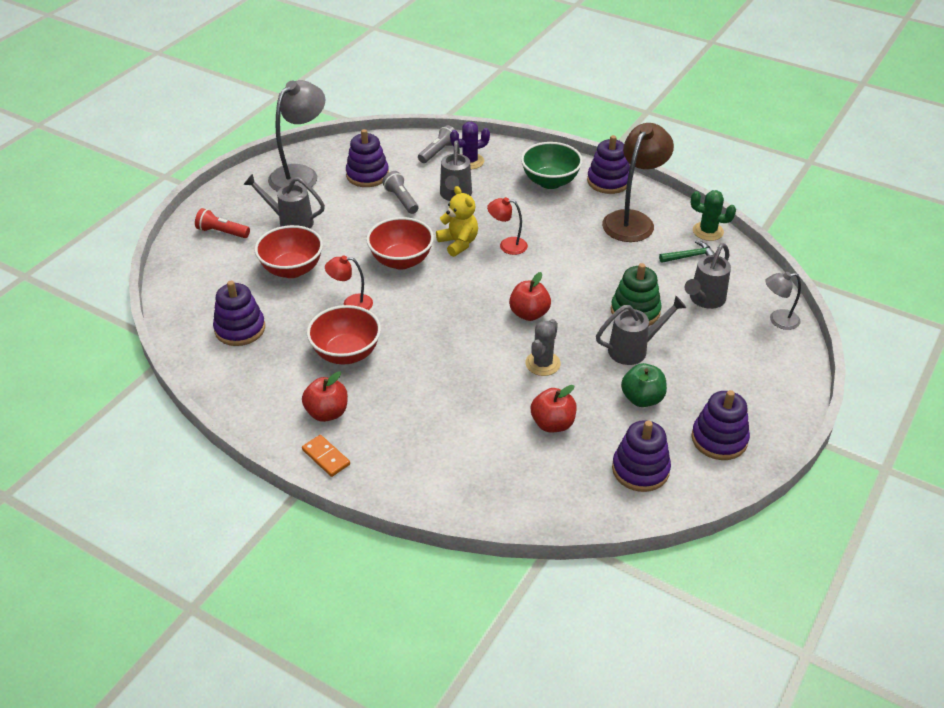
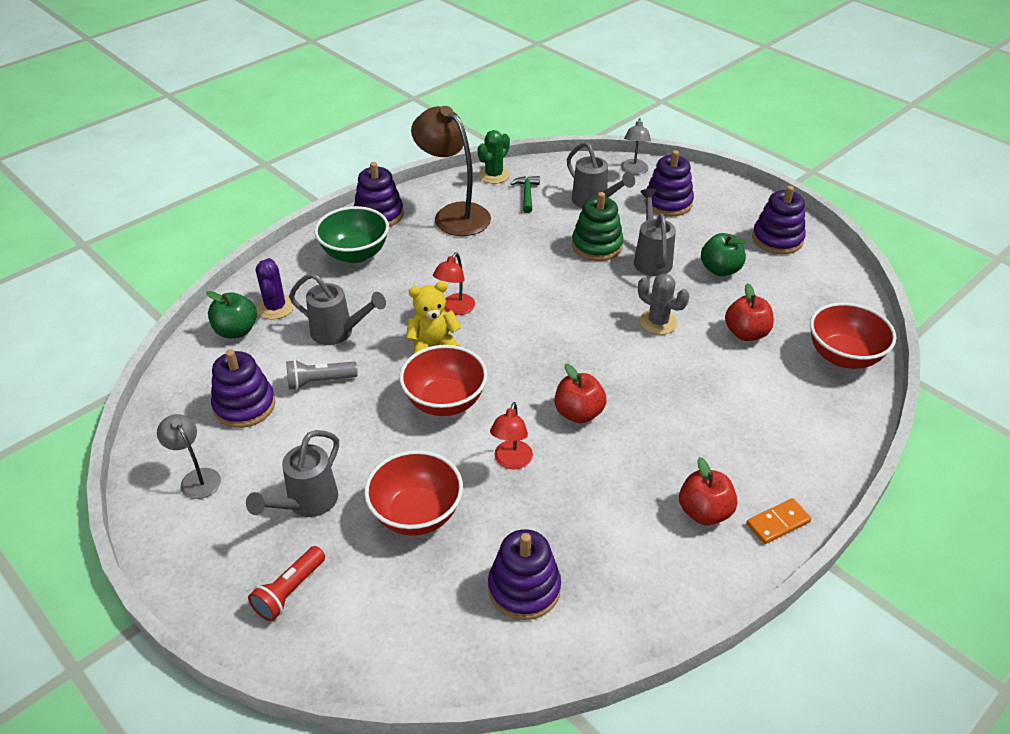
camera: 75 degrees left, 0 degrees up
grey lamp [268,80,325,192] -> grey lamp [157,414,221,499], size x0.53
red bowl [307,305,381,364] -> red bowl moved to [810,302,896,369]
grey flashlight [418,125,455,163] -> green apple [206,291,257,338]
red apple [509,272,551,321] -> red apple moved to [555,364,607,423]
purple stacking toy [612,420,671,492] -> purple stacking toy moved to [644,150,694,216]

